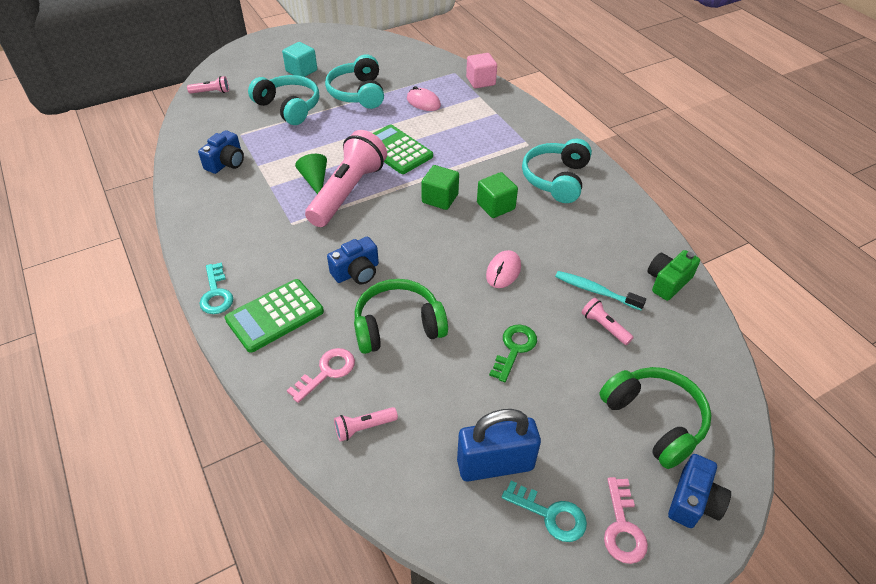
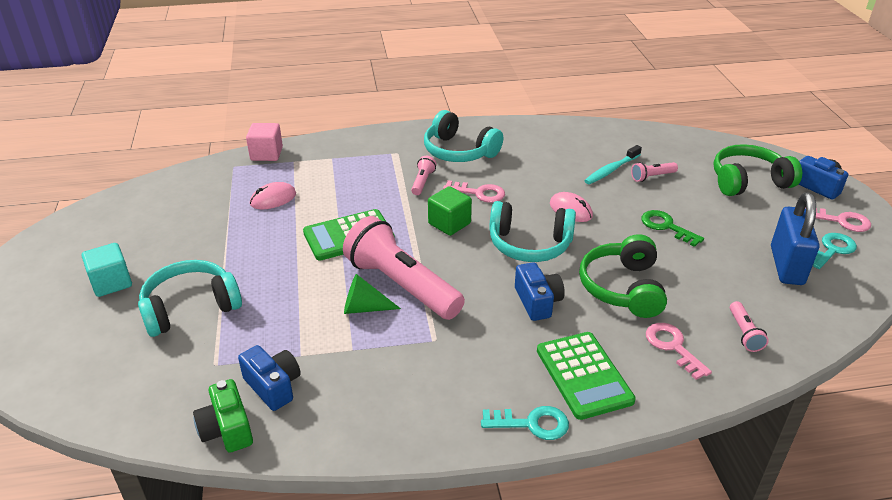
camera: 70 degrees left, 10 degrees down
pink flashlight [187,76,229,94] -> pink flashlight moved to [411,156,437,195]
turquoise headphones [325,54,384,109] -> turquoise headphones moved to [489,201,576,262]
green cube [477,172,518,218] -> pink key [443,180,505,203]
green camera [648,250,700,301] -> green camera moved to [193,379,253,453]

